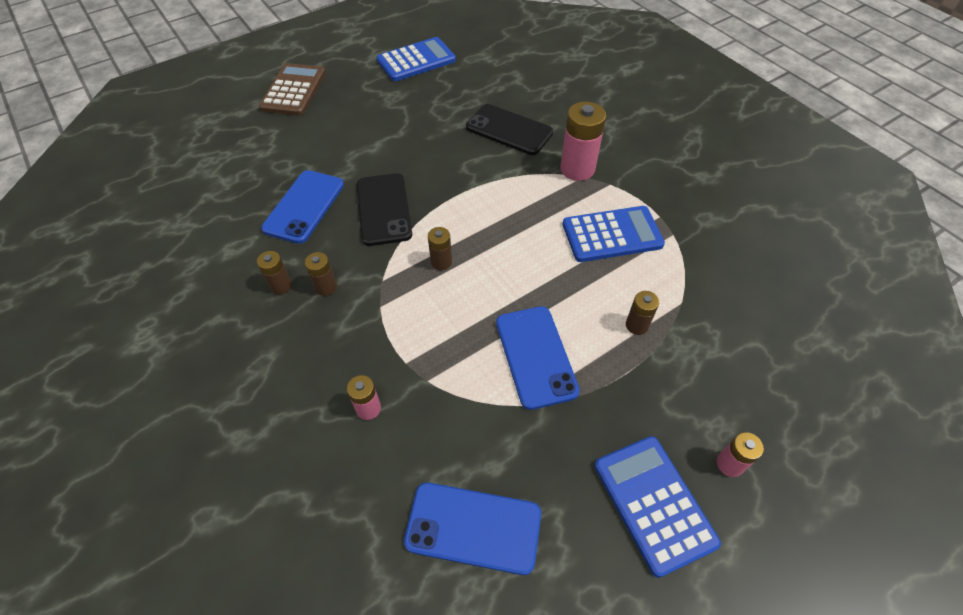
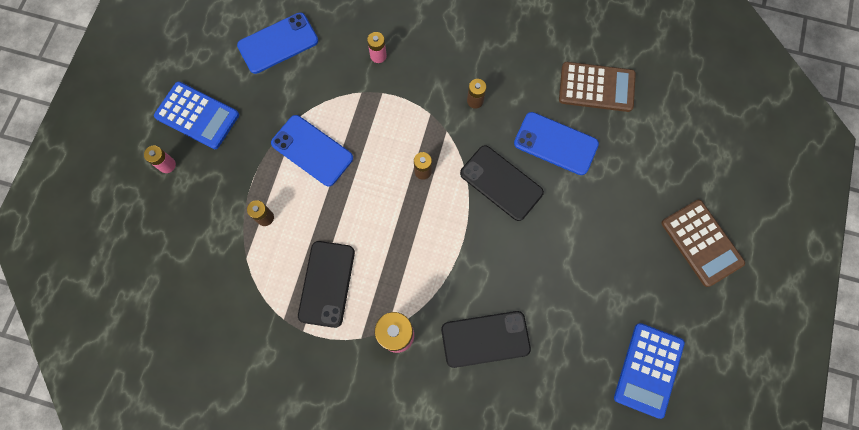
camera: 140 degrees right, 20 degrees up
brown battery [257,251,292,294] -> none
blue phone [261,170,344,244] -> blue phone turned 45 degrees counterclockwise [514,112,599,175]
blue calculator [563,206,665,262] -> black phone [298,241,355,328]
none -> brown calculator [559,62,636,112]

